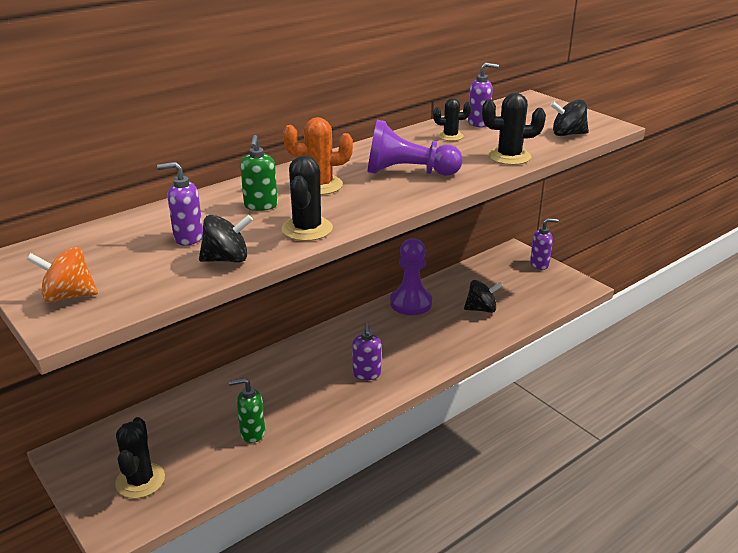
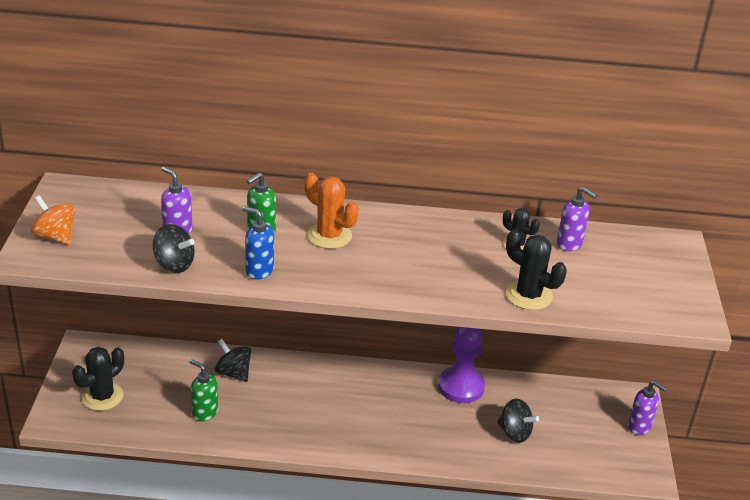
camera: 40 degrees right, 5 degrees up
black cactus [281,155,333,241] -> blue soap dispenser [242,206,274,279]
purple soap dispenser [352,323,381,380] -> none
purple pawn [367,120,463,176] -> none
black spinning top [550,99,589,136] -> black spinning top moved to [215,339,251,382]

